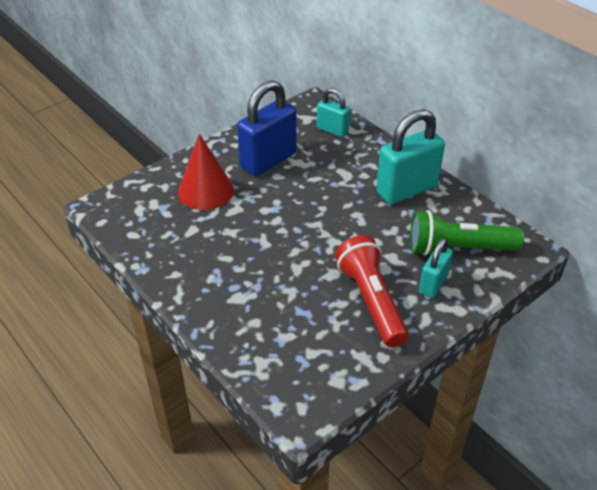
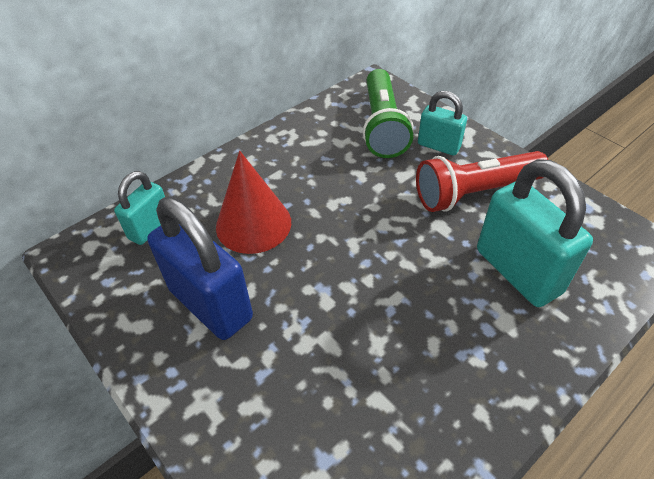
camera: 90 degrees left, 5 degrees up
red cone [178,134,234,210] -> red cone moved to [216,151,291,254]
turquoise padlock [376,109,445,204] -> turquoise padlock moved to [477,159,593,307]

